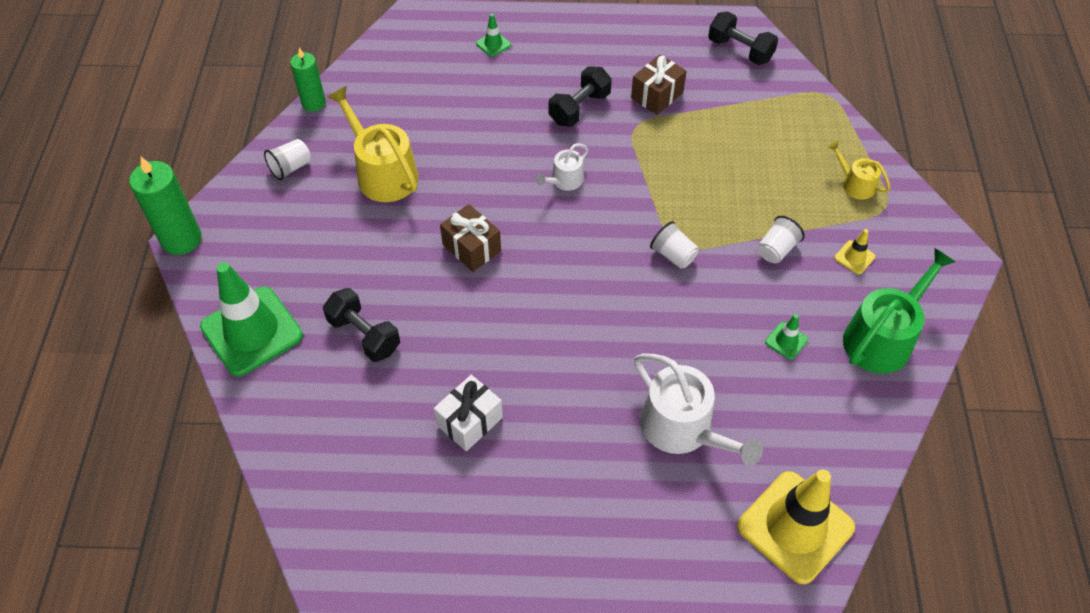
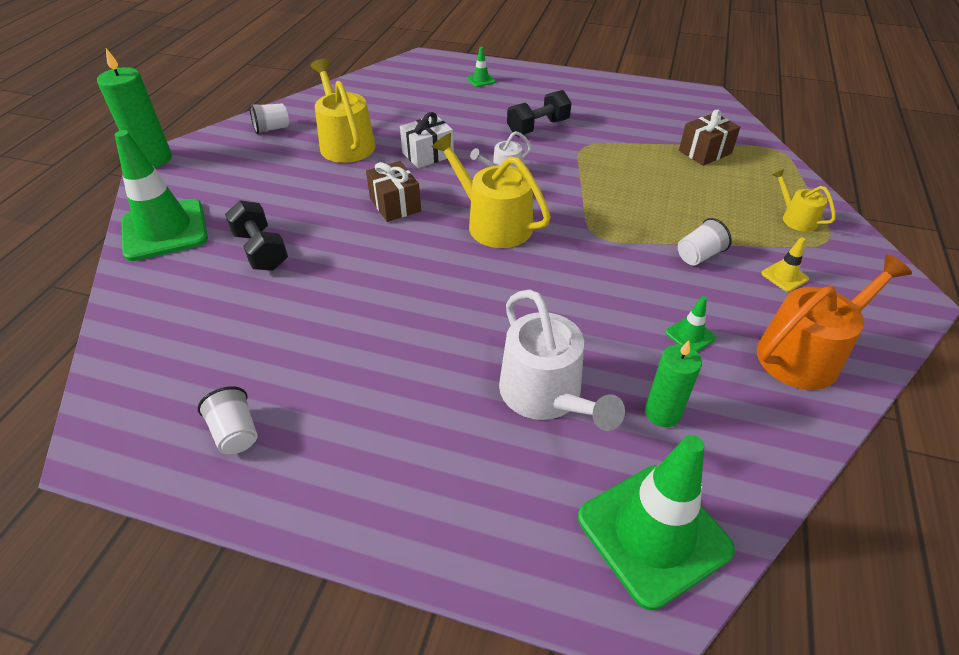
camera: 15 degrees right, 10 degrees down
green candle [290,48,326,112] -> green candle moved to [645,340,702,427]
white gift [434,375,503,451] -> white gift moved to [400,112,454,168]
brown gift [631,55,687,115] -> brown gift moved to [679,109,740,166]
white cup [650,221,699,269] -> white cup moved to [198,386,258,454]
black dumbbell [708,11,778,65] -> none
yellow traffic cone [737,469,855,585] -> green traffic cone [578,435,735,610]
green watering can [843,248,956,374] -> orange watering can [757,255,912,390]
none -> yellow watering can [432,133,551,248]

